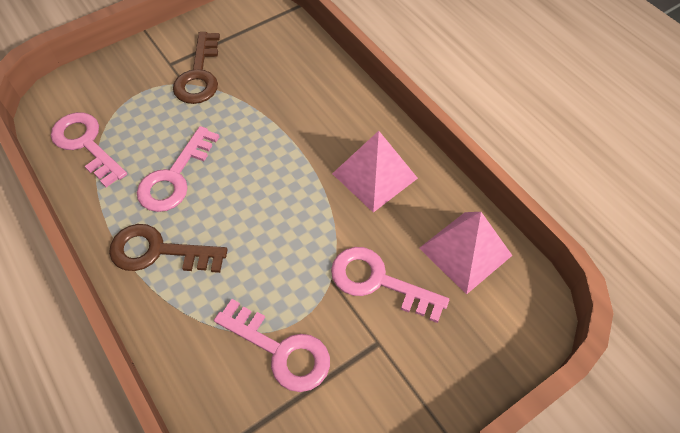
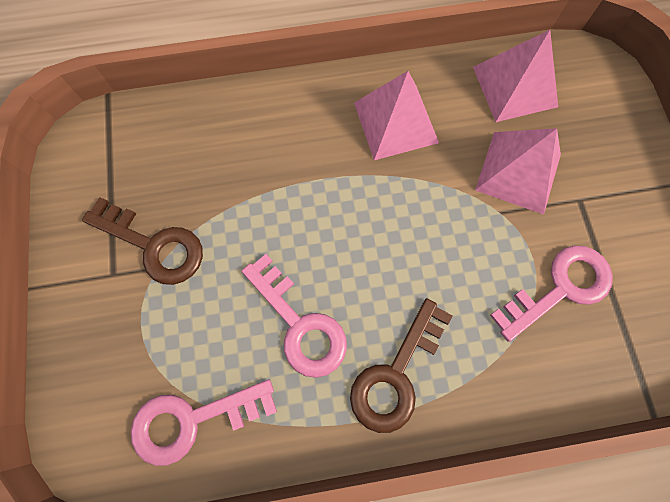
camera: 65 degrees left, 15 degrees up
pink key [331,247,449,323] -> pink pyramid [475,128,561,214]

